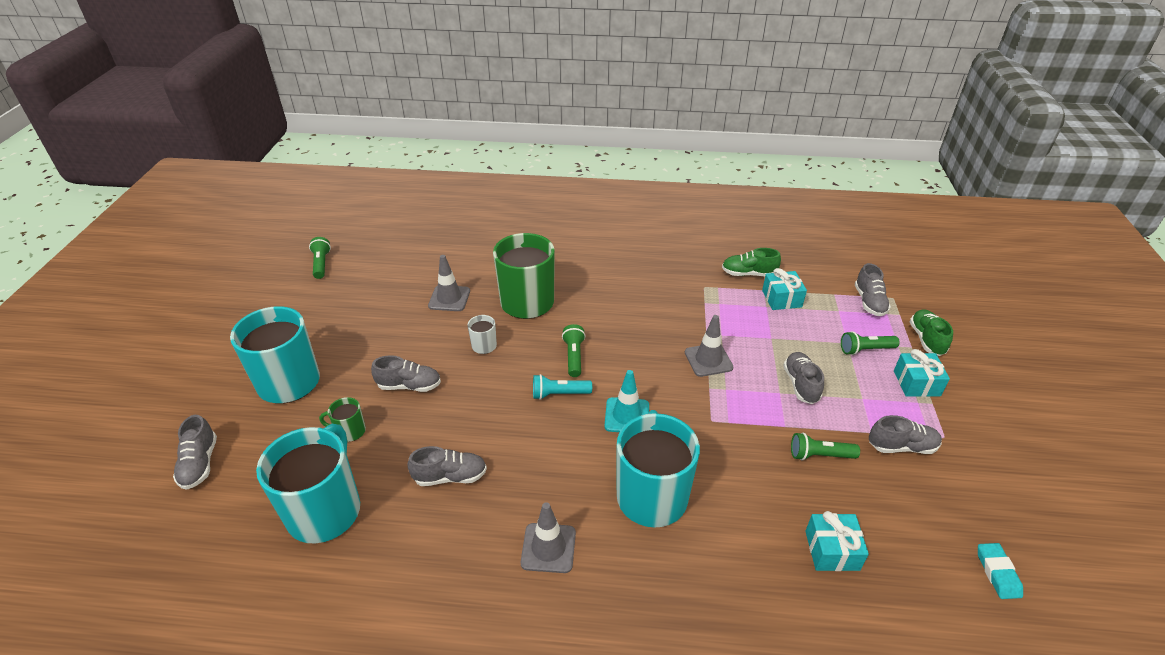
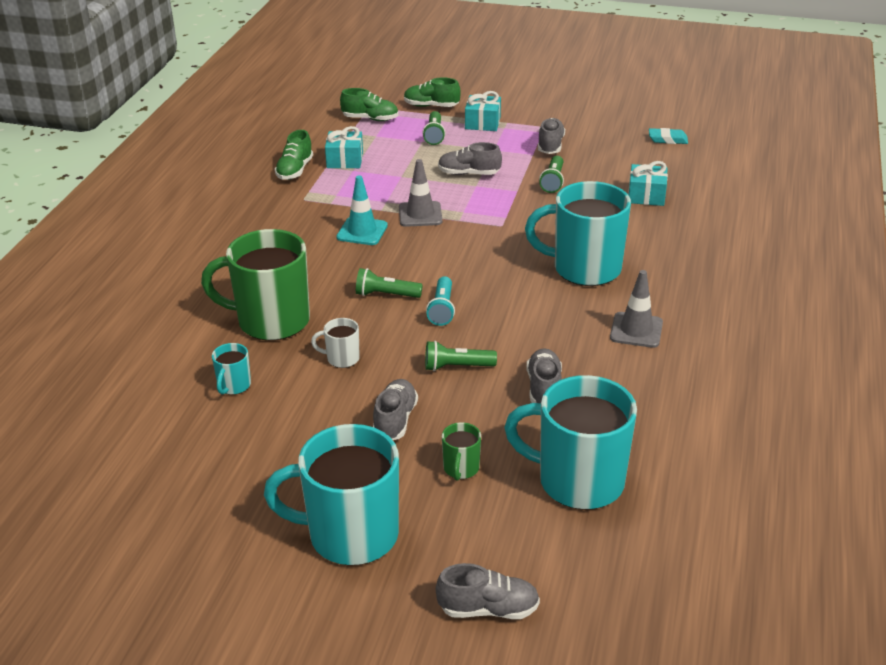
camera: 80 degrees left, 5 degrees down
green flashlight [309,237,331,279] -> green flashlight moved to [425,341,497,371]
grey traffic cone [428,255,470,311] -> turquoise mug [212,343,251,395]
turquoise traffic cone [605,370,649,432] -> turquoise traffic cone moved to [336,175,388,245]
grey shoe [855,263,891,316] -> green shoe [340,88,398,121]

